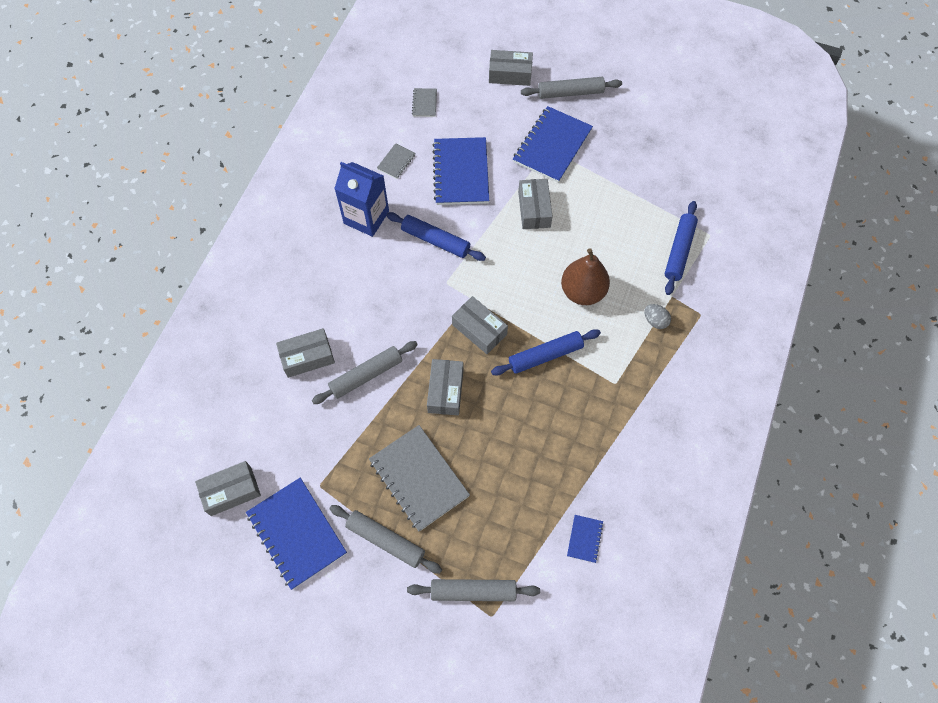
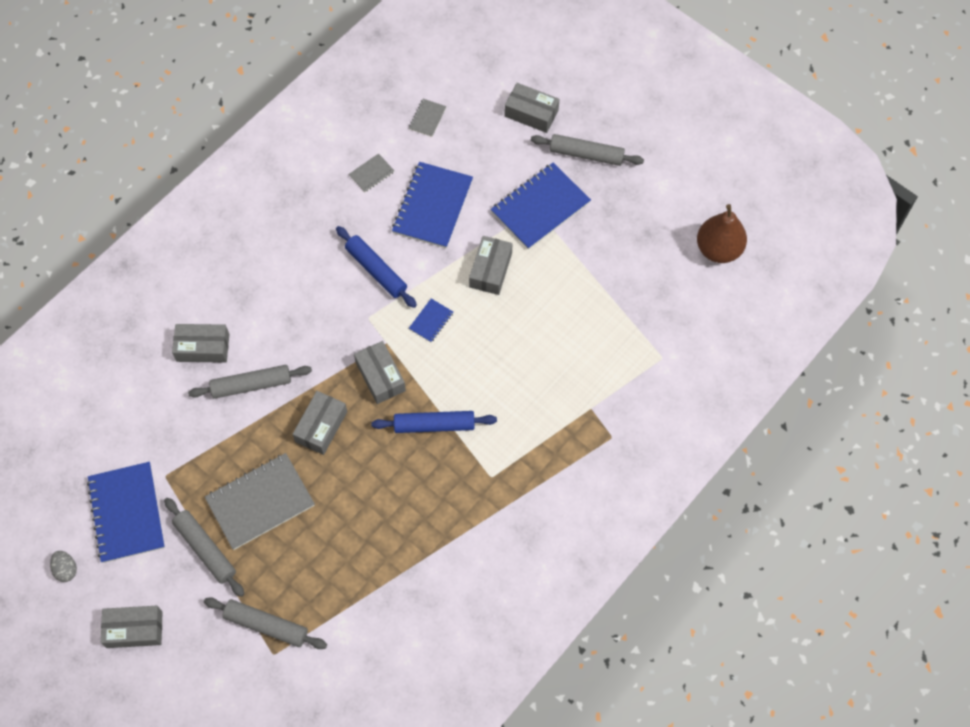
camera: 20 degrees right, 0 degrees up
grey box [195,461,261,516] -> grey box moved to [101,606,163,648]
blue carton [334,162,389,237] -> none
grey notebook [369,425,470,532] -> grey notebook turned 75 degrees clockwise [205,453,315,550]
brown pear [561,248,610,305] -> brown pear moved to [697,204,747,263]
blue notebook [567,515,603,563] -> blue notebook moved to [409,298,453,342]
grey egg [644,304,671,329] -> grey egg moved to [50,551,77,582]
blue rolling pin [665,201,698,295] -> none

